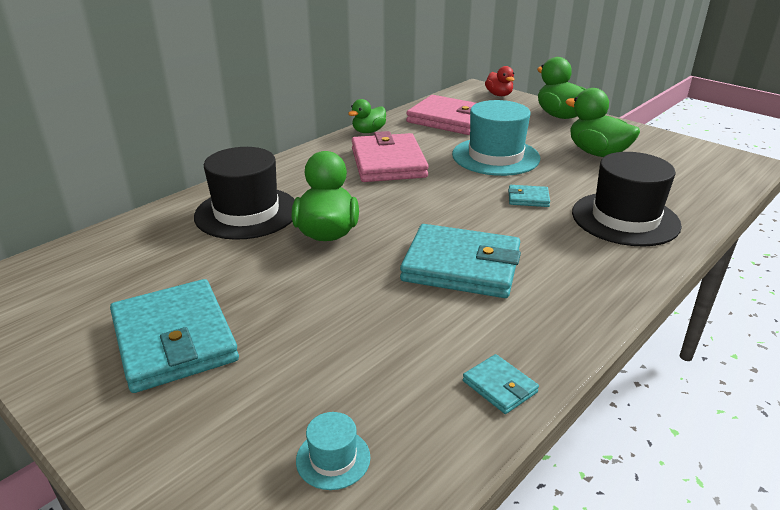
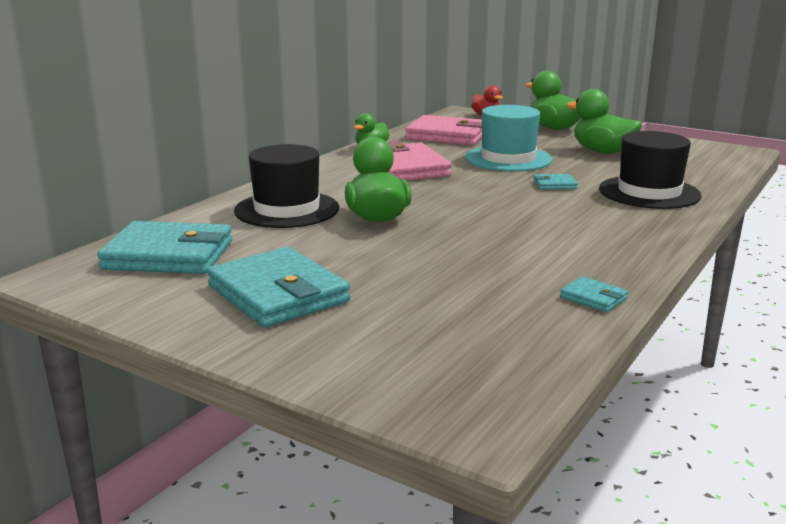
camera: 10 degrees left, 10 degrees down
turquoise hat [296,412,370,490] -> none
turquoise wallet [400,224,521,298] -> turquoise wallet moved to [97,221,232,274]

